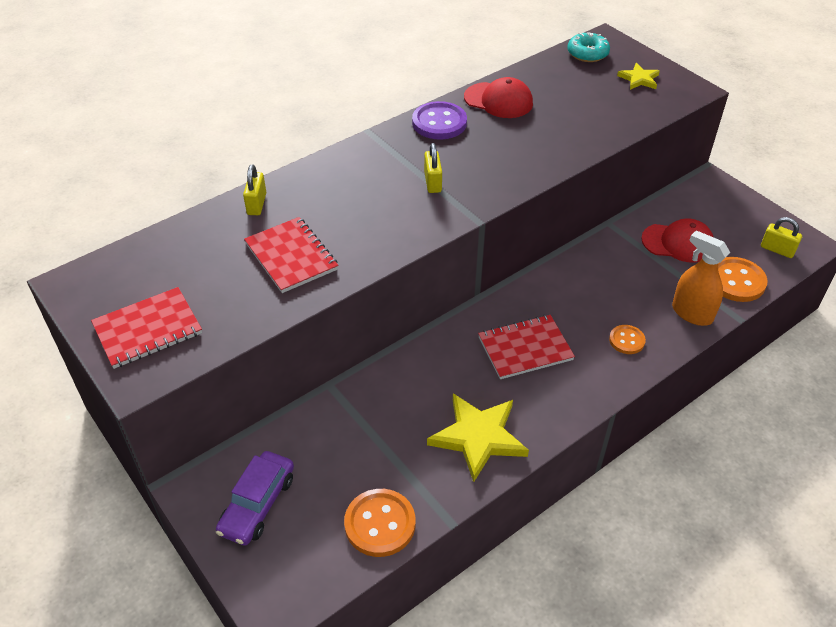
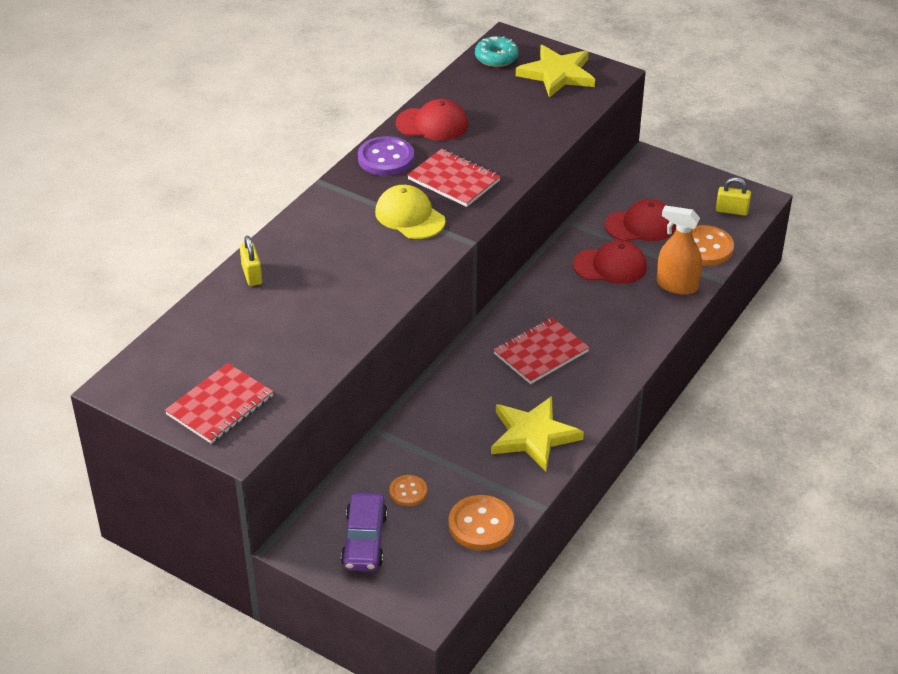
camera: 20 degrees left, 5 degrees down
red notebook [244,217,339,293] -> red notebook moved to [407,149,501,207]
yellow padlock [424,143,442,193] -> yellow cap [375,185,445,239]
orange button [609,325,646,354] -> orange button moved to [389,475,427,506]
yellow star [617,63,660,90] -> yellow star [516,45,595,98], size x1.86
none -> red cap [573,240,647,284]

